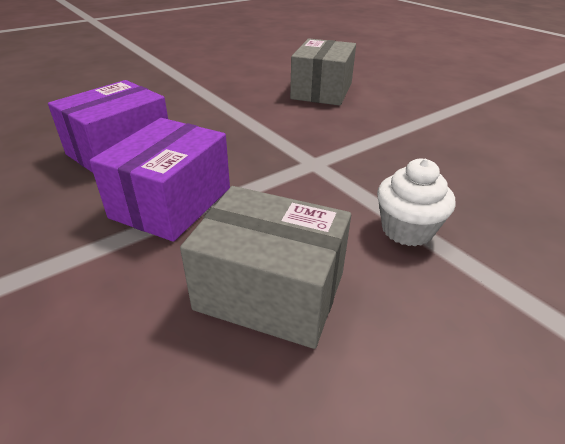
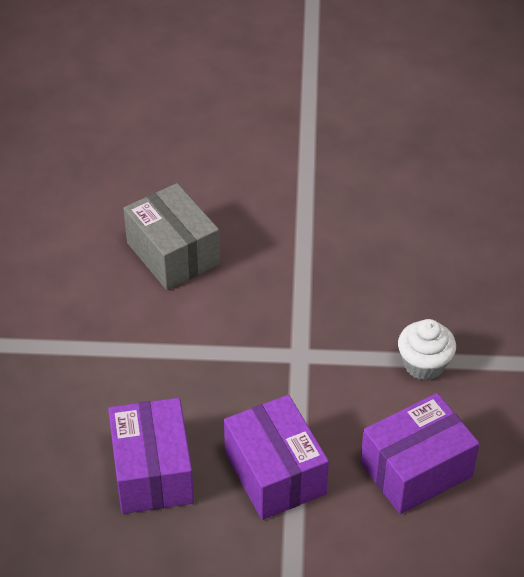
camera: 50 degrees left, 10 degrees up
grey box [180,186,351,349] -> purple box [360,393,480,514]

